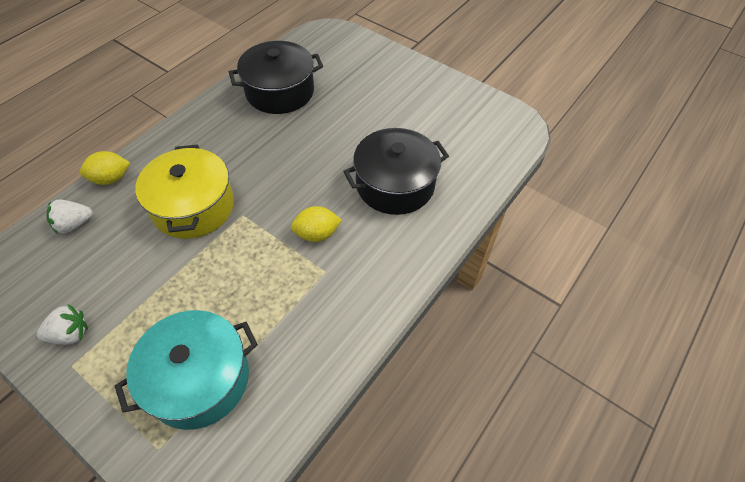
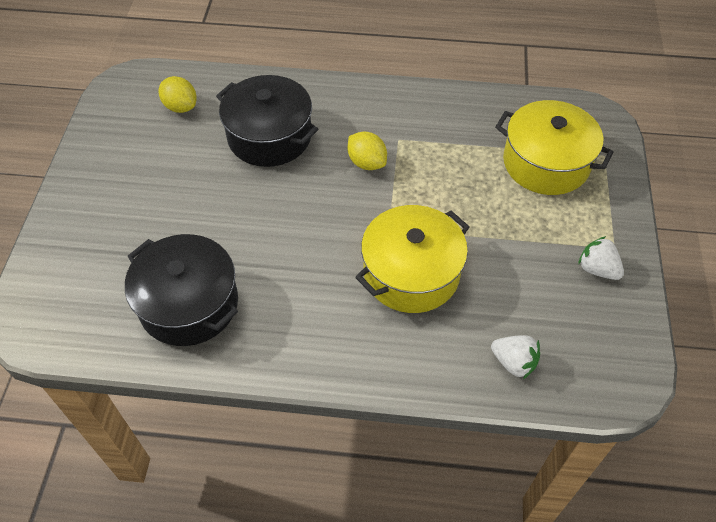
camera: 120 degrees left, 0 degrees up
yellow lemon [80,151,130,185] -> yellow lemon moved to [159,76,197,113]
turquoise pot [115,310,258,430] -> yellow pot [495,100,614,195]

